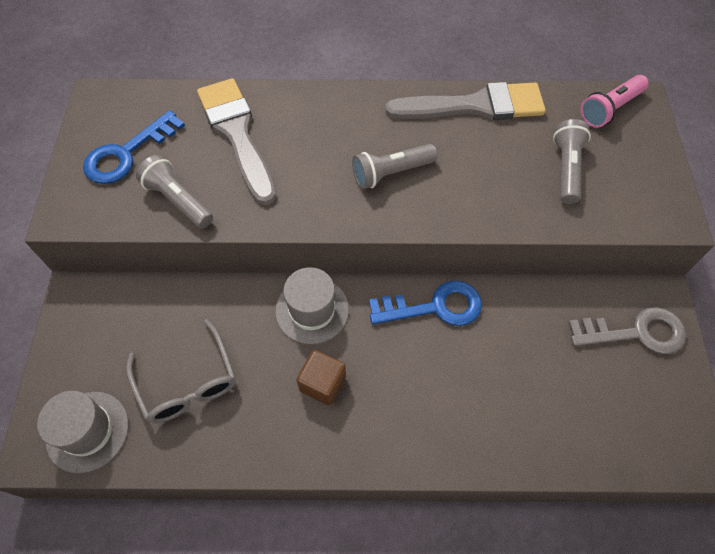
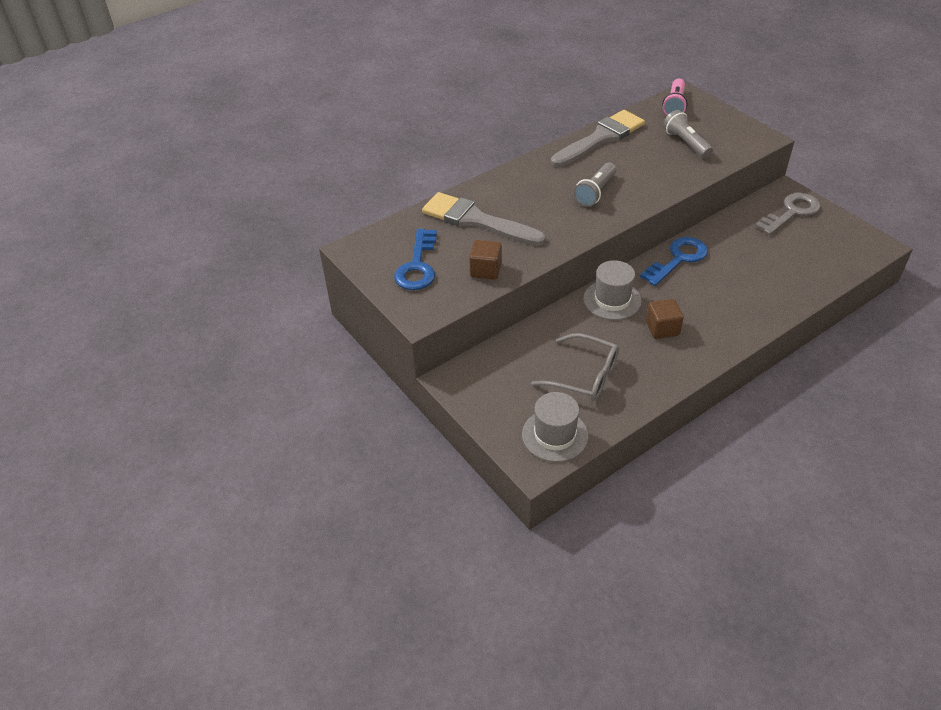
camera: 35 degrees left, 15 degrees down
grey flashlight [136,155,213,228] -> brown cube [469,240,502,280]

